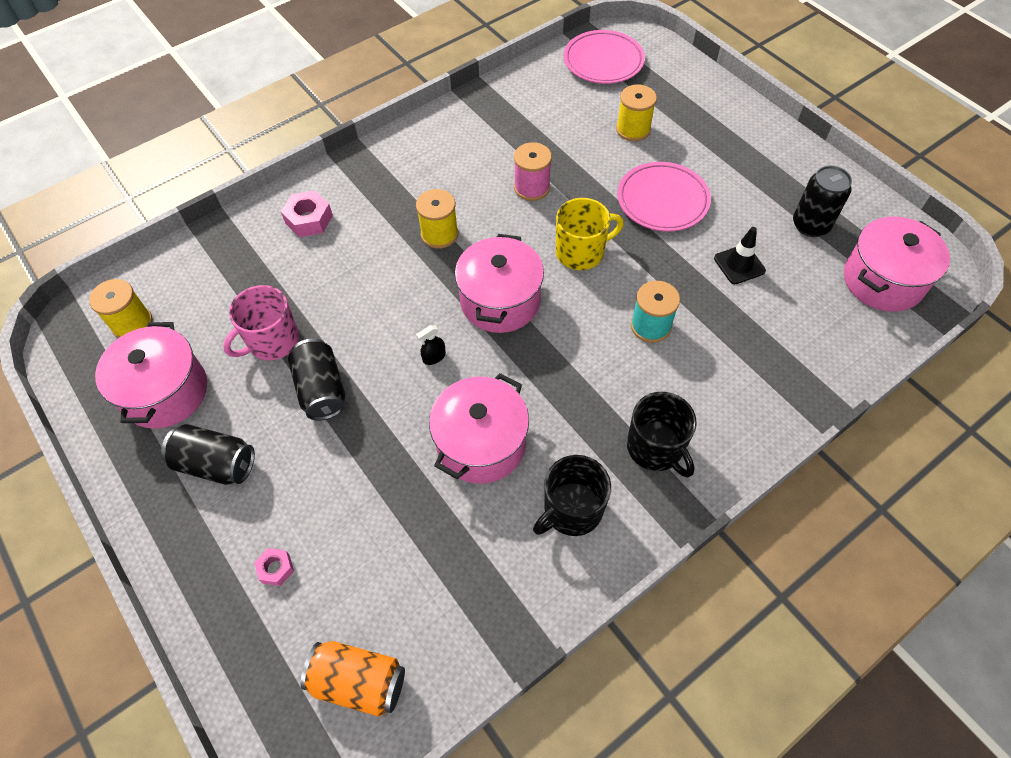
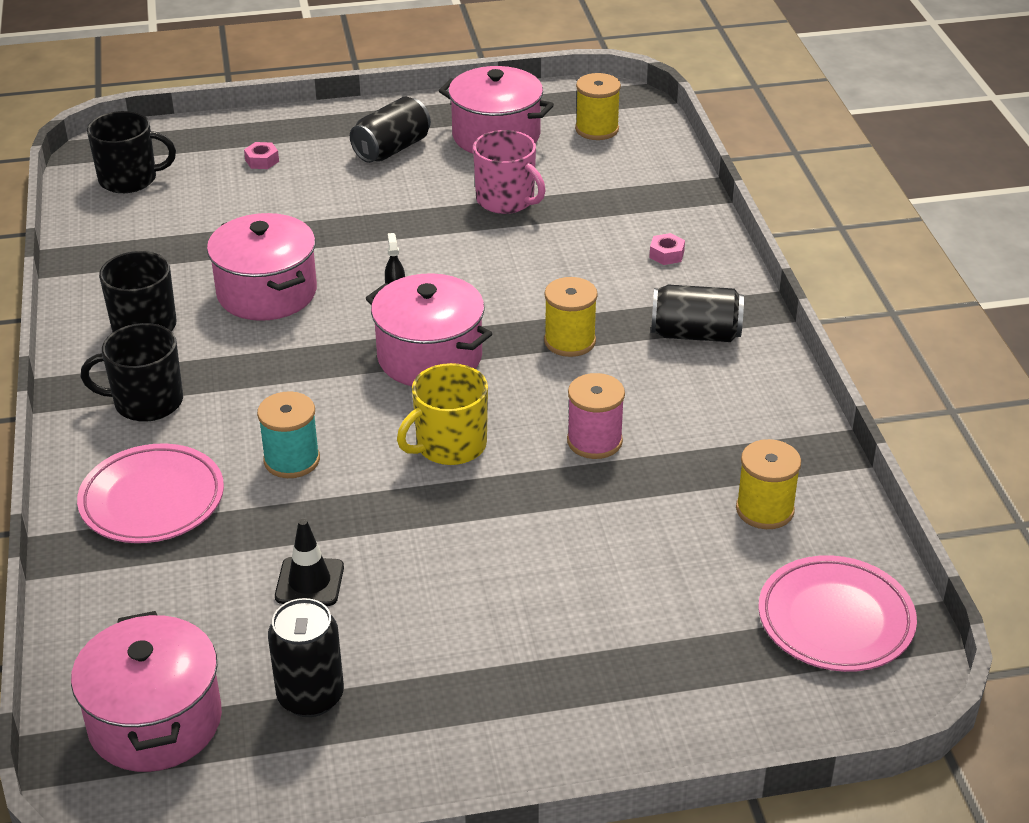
camera: 115 degrees right, 20 degrees down
pink mug [223,285,299,360] -> pink mug turned 150 degrees clockwise [473,130,546,214]
pink nut [281,190,333,237] -> pink nut [649,233,685,265], size x0.60
black can [288,339,345,421] -> black can moved to [651,285,744,342]
orange can [301,641,405,717] -> black mug [87,111,176,193]
yellow mug [556,198,624,270] -> yellow mug turned 45 degrees clockwise [397,363,488,465]
yellow spool [616,85,657,141] -> yellow spool moved to [736,439,801,529]
pink plate [617,162,711,232] -> pink plate moved to [77,444,224,543]

